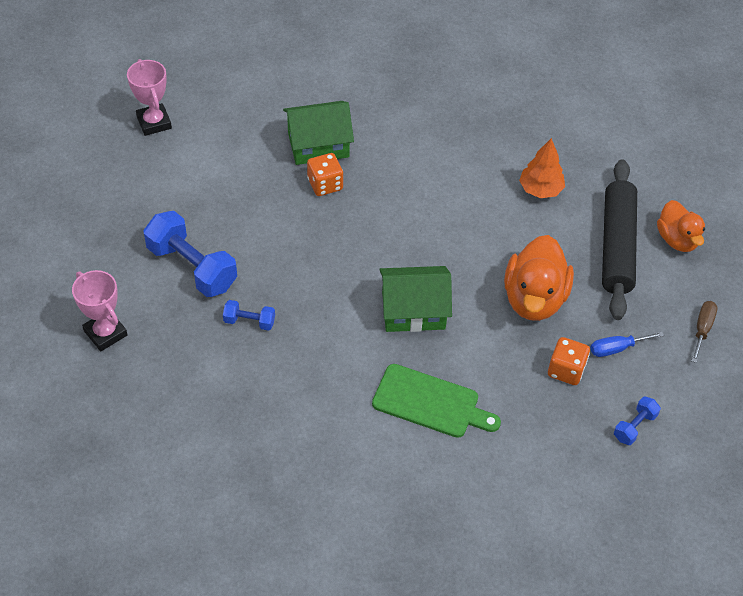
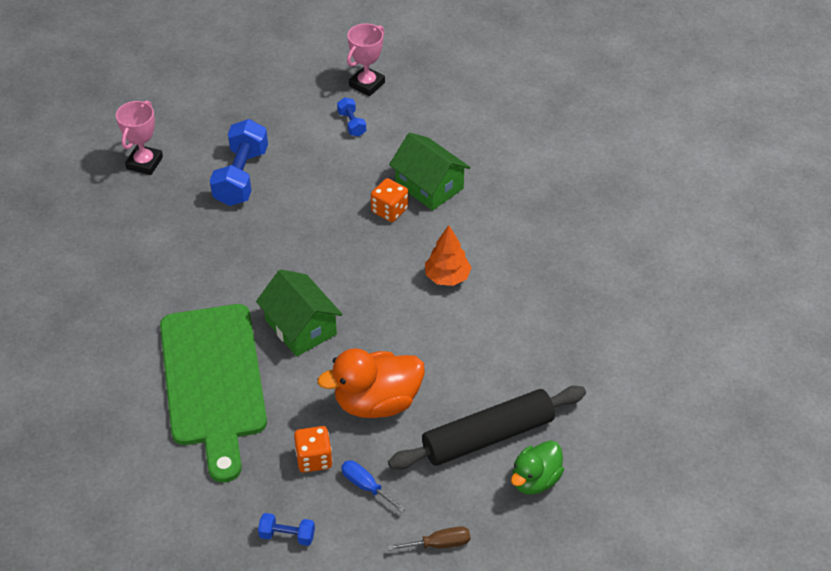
camera: 60 degrees right, 5 degrees down
blue dumbbell [223,300,275,331] -> blue dumbbell moved to [337,97,366,136]
green cutting board [372,364,501,438] -> green cutting board [160,304,267,483], size x1.73
orange tree [519,138,565,198] -> orange tree moved to [425,225,472,286]
orange duck [657,200,705,252] -> green duck [511,440,564,495]

